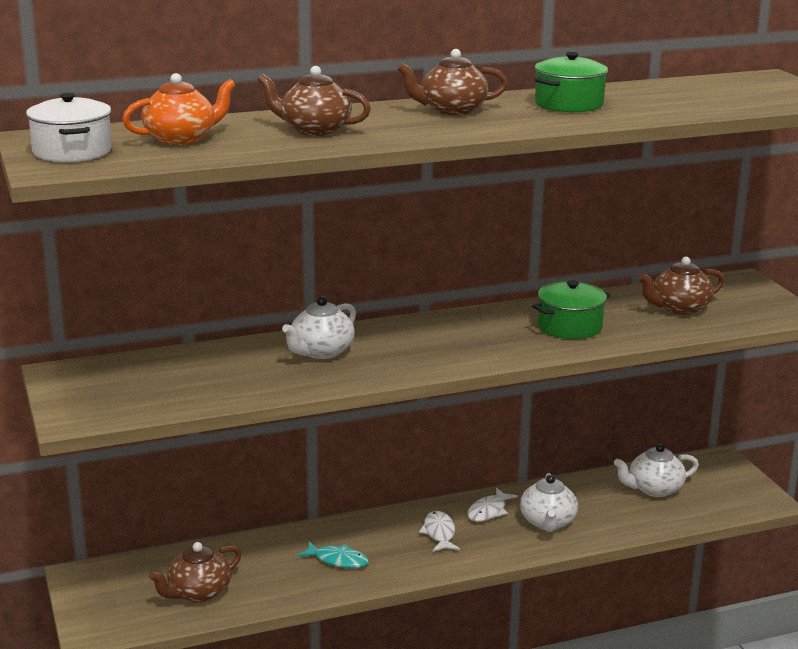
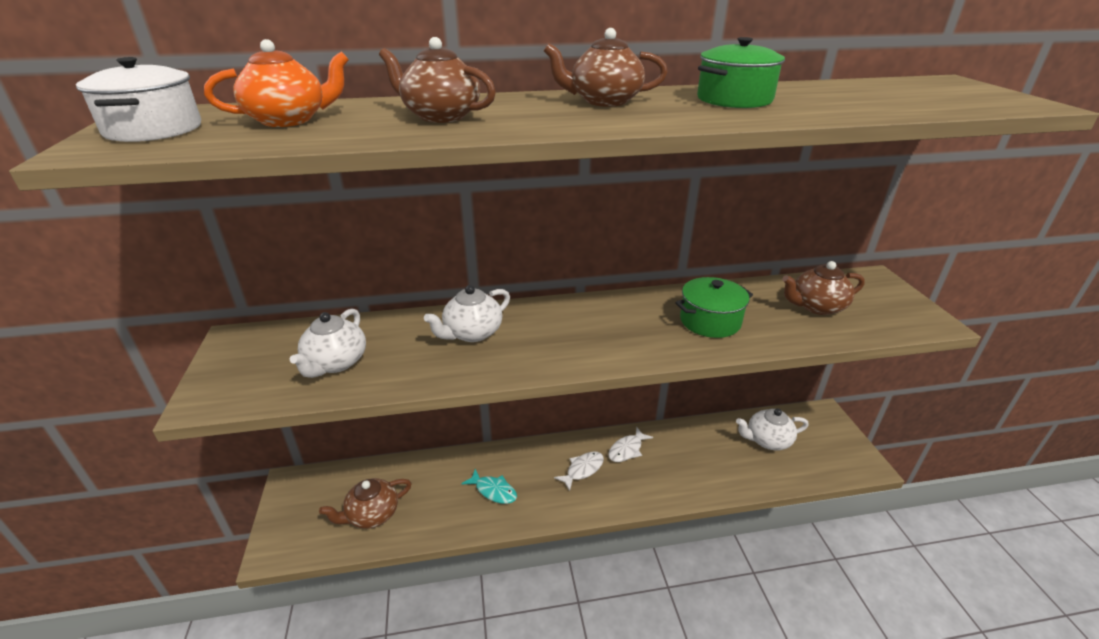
camera: 10 degrees right, 10 degrees up
white fish [419,511,460,552] -> white fish turned 45 degrees clockwise [554,451,604,491]
white teapot [520,473,578,532] -> white teapot moved to [290,308,366,378]

